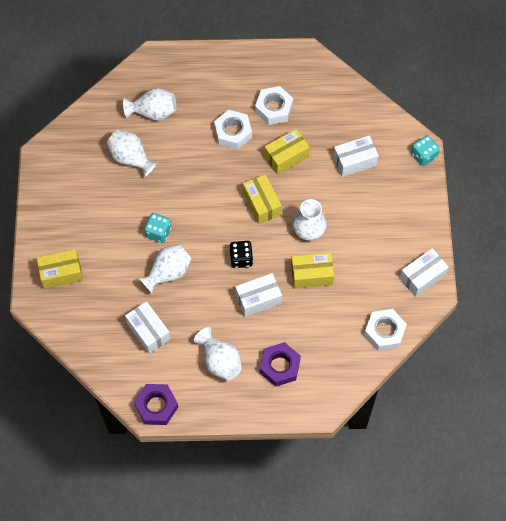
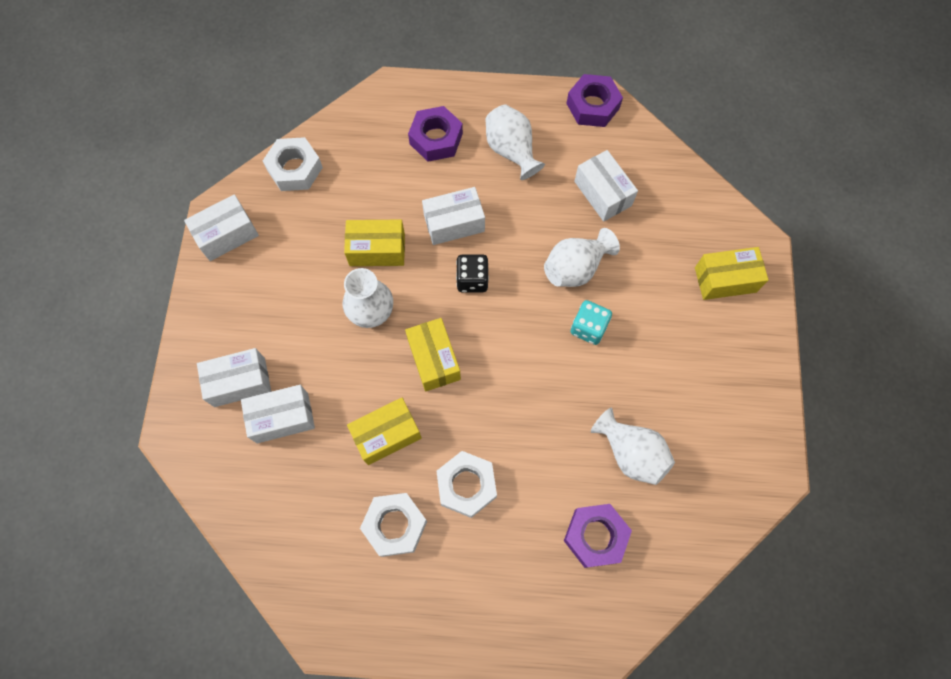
camera: 175 degrees left, 5 degrees up
white vase [123,88,176,121] -> purple nut [564,504,632,568]
turquoise dice [411,135,440,166] -> none
none -> white box [197,348,271,407]

